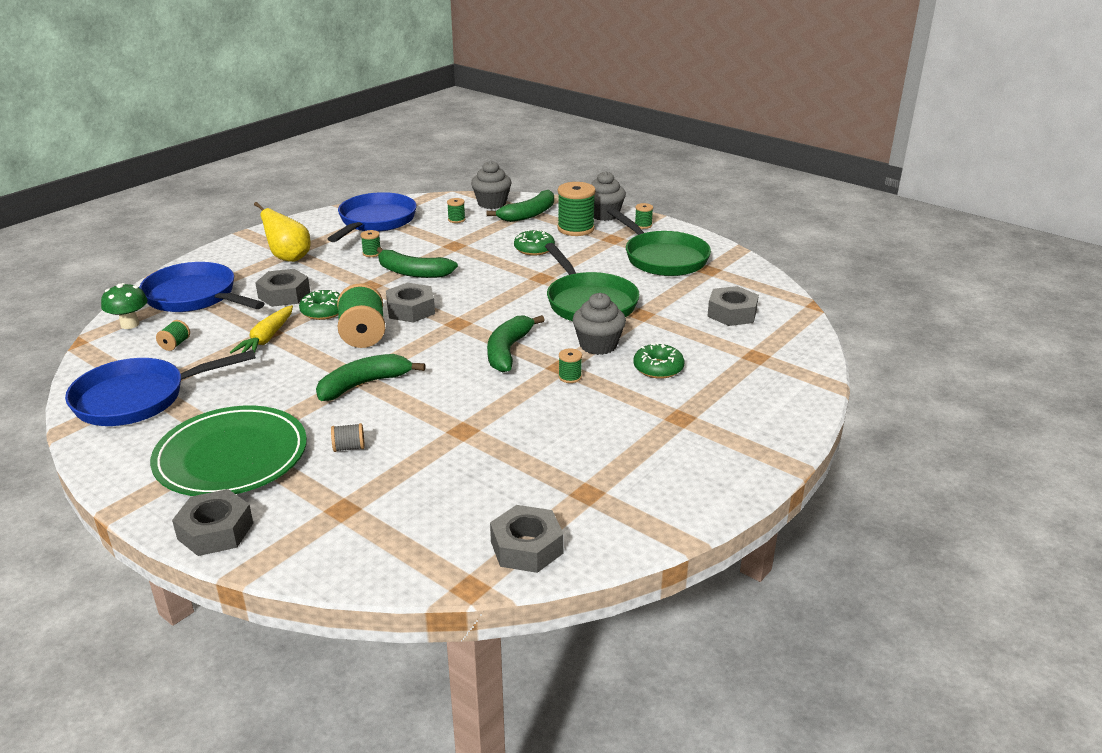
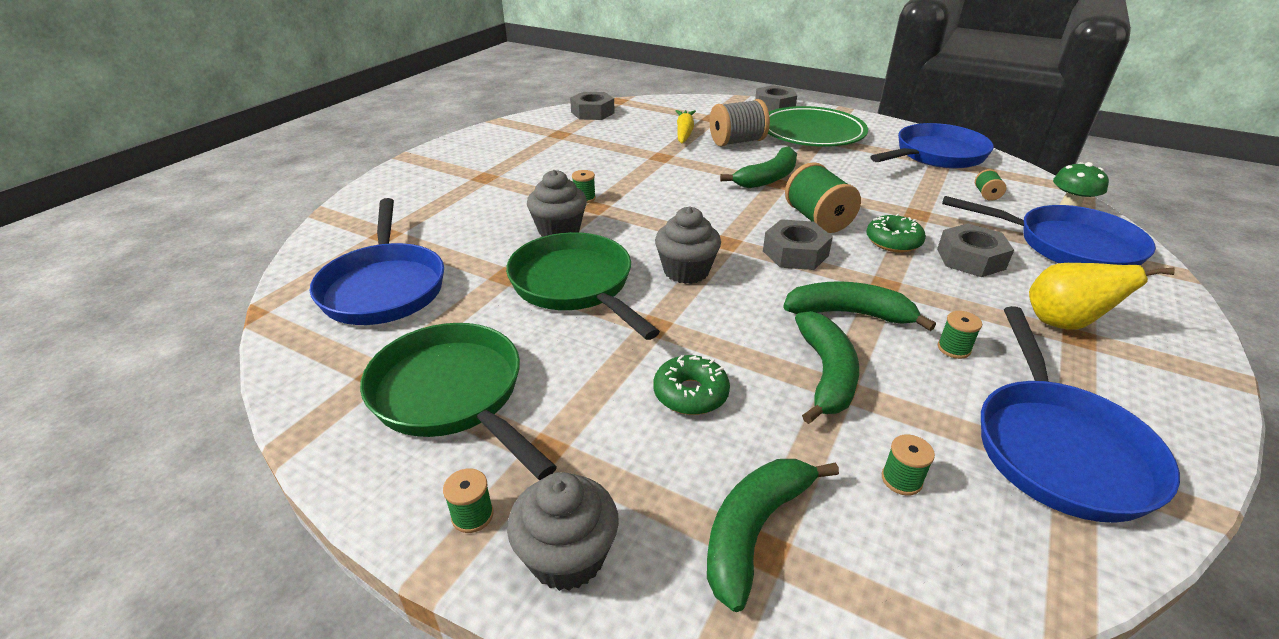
camera: 170 degrees right, 5 degrees up
yellow carrot [230,305,293,353] -> yellow carrot moved to [675,110,696,143]
grey spool [331,423,365,452] -> grey spool [710,99,770,146], size x2.10
grey cupcake [471,161,511,209] -> grey cupcake moved to [655,207,721,284]
green banana [487,315,545,372] -> green banana moved to [795,311,859,424]
green spool [557,182,596,236] -> none
green donut [633,342,684,379] -> none
grey nut [707,286,759,326] -> blue pan [310,198,444,325]

